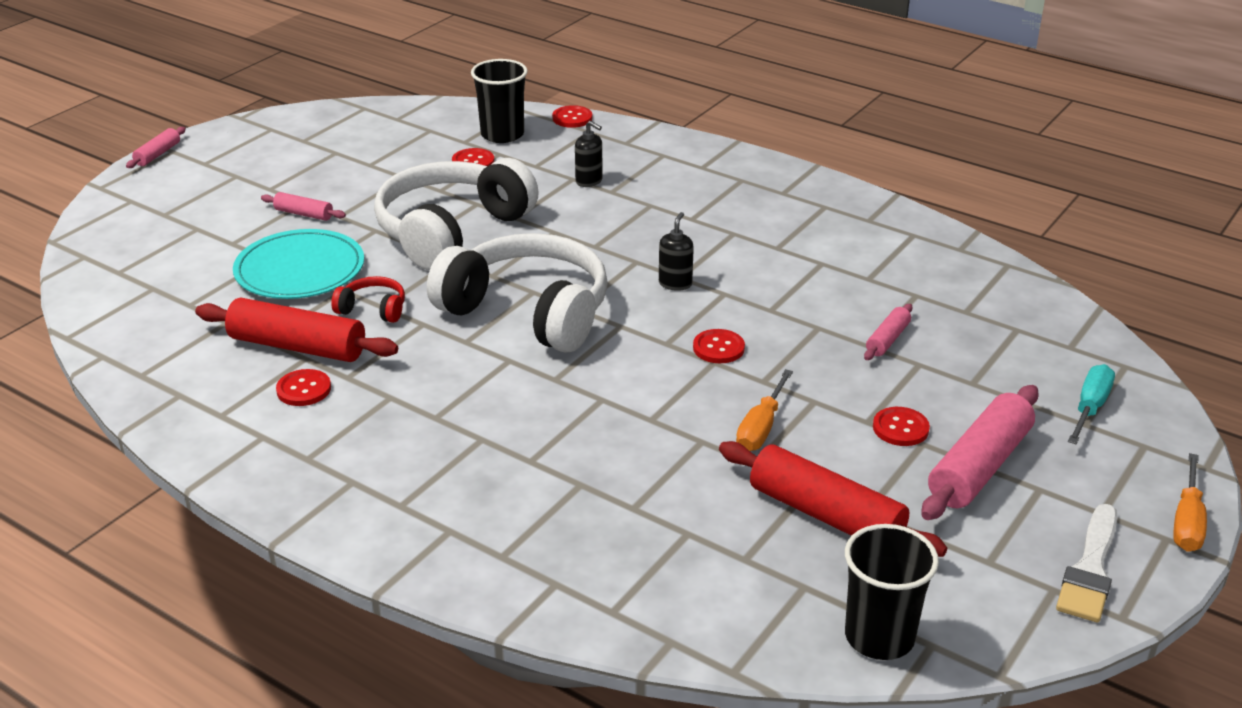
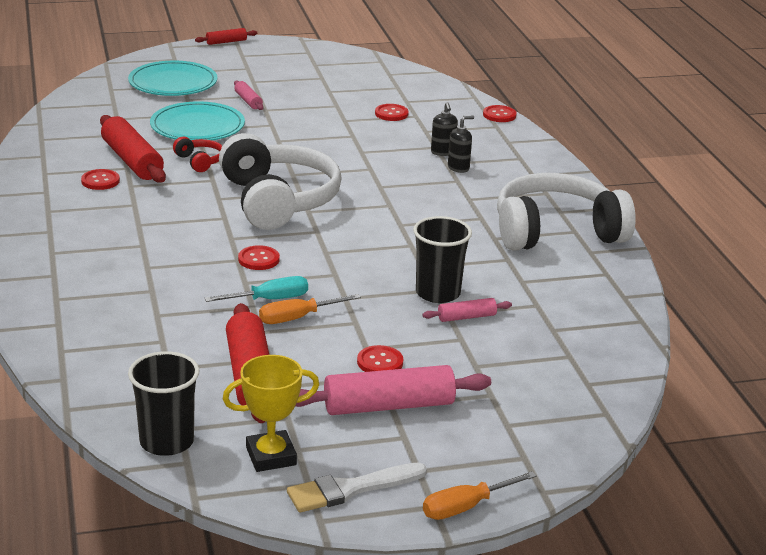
camera: 40 degrees right, 5 degrees down
pink rolling pin [126,127,186,168] -> red rolling pin [195,28,257,45]
white headphones [374,158,539,270] -> white headphones moved to [497,173,636,251]
black cup [471,59,528,143] -> black cup moved to [413,216,472,303]
black soap dispenser [659,212,694,291] -> black soap dispenser moved to [448,116,474,173]
red button [693,329,745,363] -> red button moved to [238,245,280,270]
turquoise screwdriver [1068,364,1115,444] -> turquoise screwdriver moved to [205,276,308,302]
none -> turquoise plate [128,61,218,96]
none -> yellow trophy [223,355,319,472]

